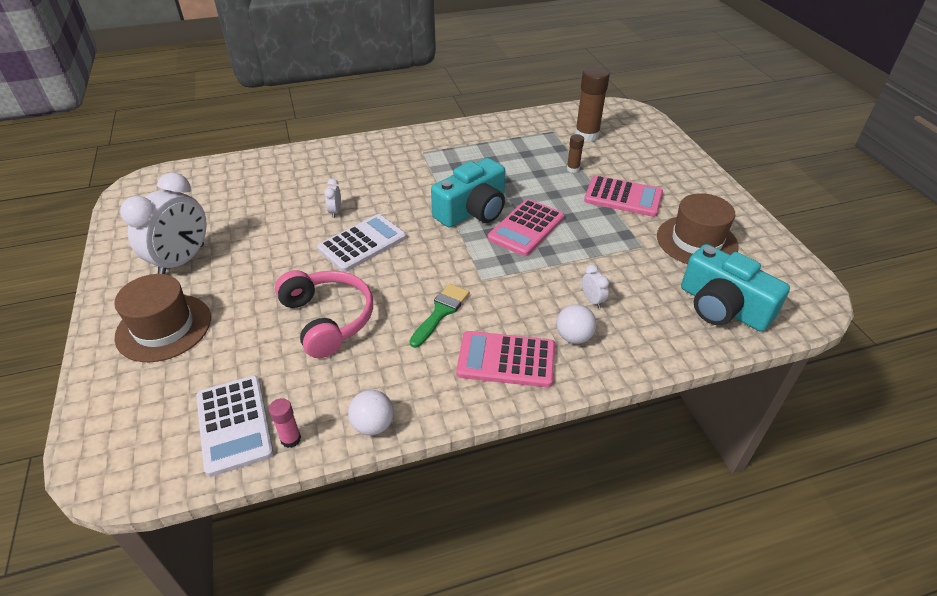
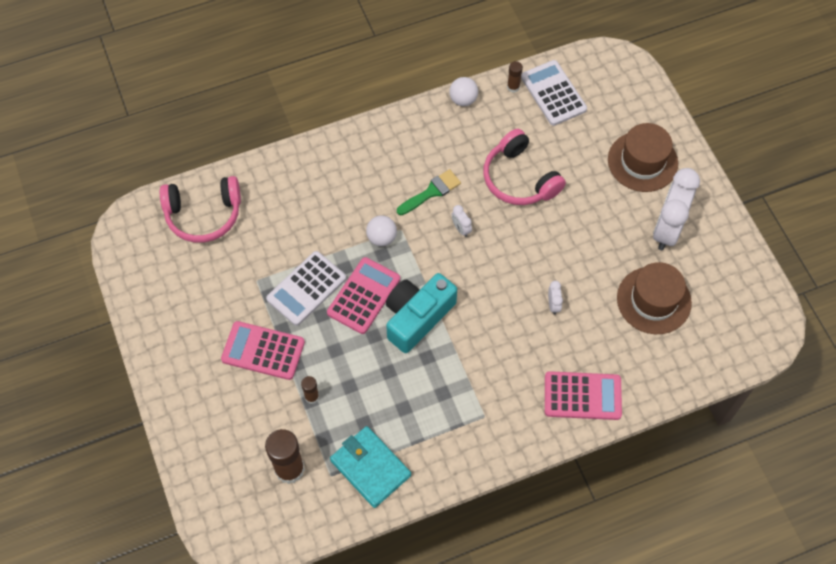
camera: 175 degrees right, 20 degrees up
pink glue stick [269,398,301,448] -> brown glue stick [507,61,523,93]
white calculator [317,214,406,272] -> white calculator moved to [266,251,346,326]
green brush [410,284,469,348] -> green brush turned 150 degrees counterclockwise [397,169,461,215]
pink calculator [456,331,555,388] -> pink calculator moved to [545,371,622,420]
white ball [556,304,596,344] -> white ball moved to [366,215,397,246]
white clock [582,264,609,308] -> white clock moved to [452,205,472,237]
brown hat [657,193,739,264] -> brown hat moved to [617,262,692,334]
turquoise camera [681,244,790,332] -> pink headphones [160,176,241,243]
none -> turquoise wallet [330,426,411,508]

